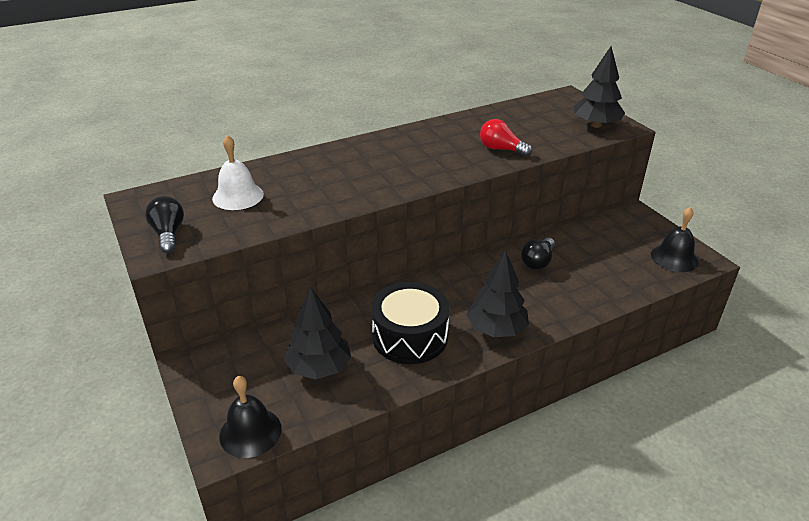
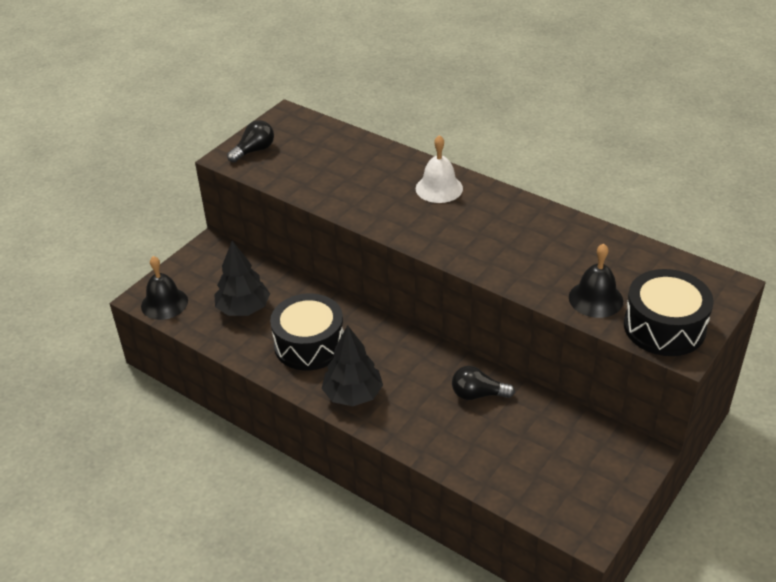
camera: 65 degrees right, 5 degrees up
white bell [212,135,264,210] -> white bell moved to [416,135,463,203]
red light bulb [480,119,532,156] -> none
black tree [573,46,625,128] -> black drum [624,269,714,356]
black bell [651,207,699,272] -> black bell moved to [569,243,623,318]

